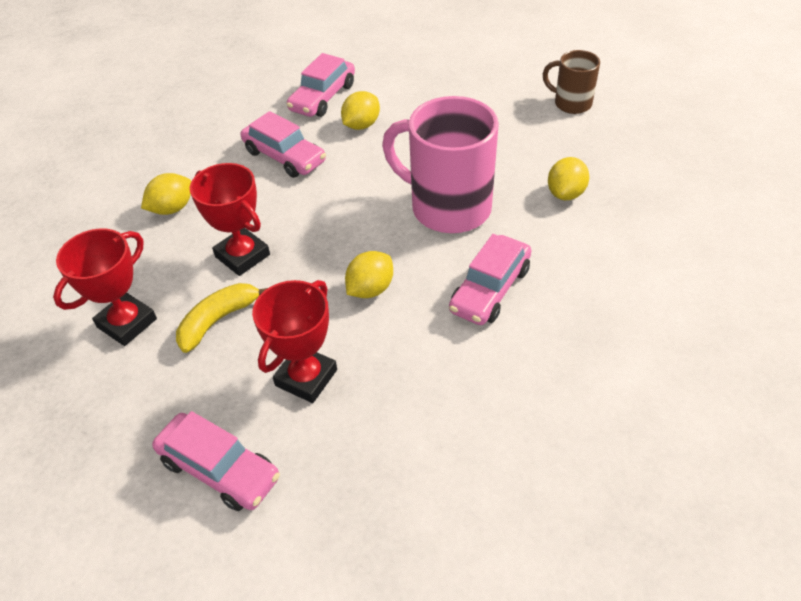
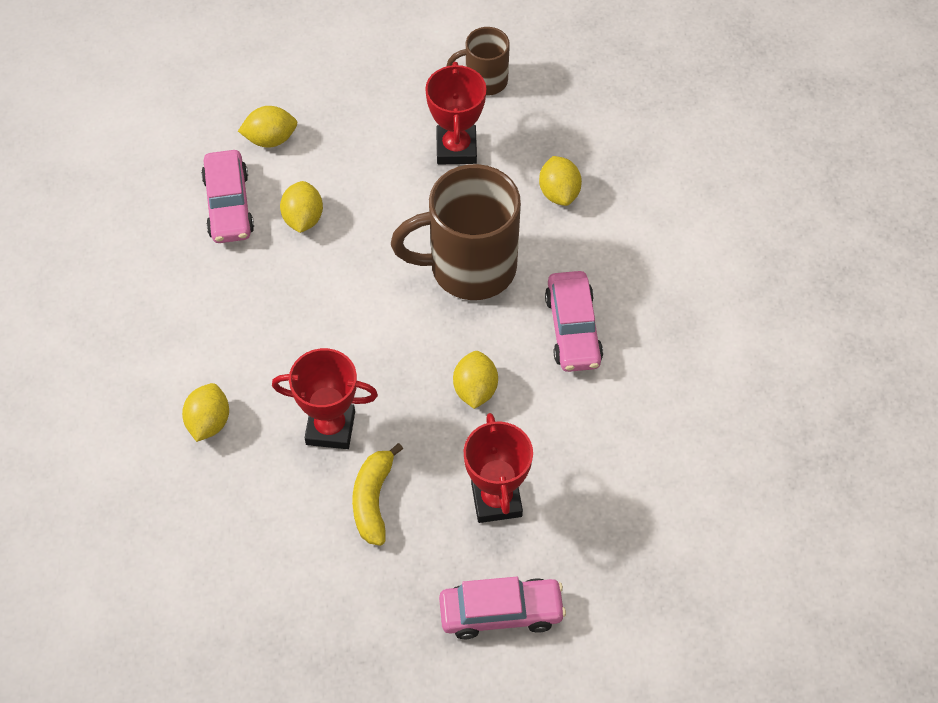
camera: 40 degrees left, 10 degrees up
red trophy [53,228,157,346] -> red trophy moved to [425,62,486,165]
pink car [241,111,326,178] -> none
pink mug [382,96,499,233] -> brown mug [391,164,521,300]
none -> yellow lemon [238,106,297,148]

